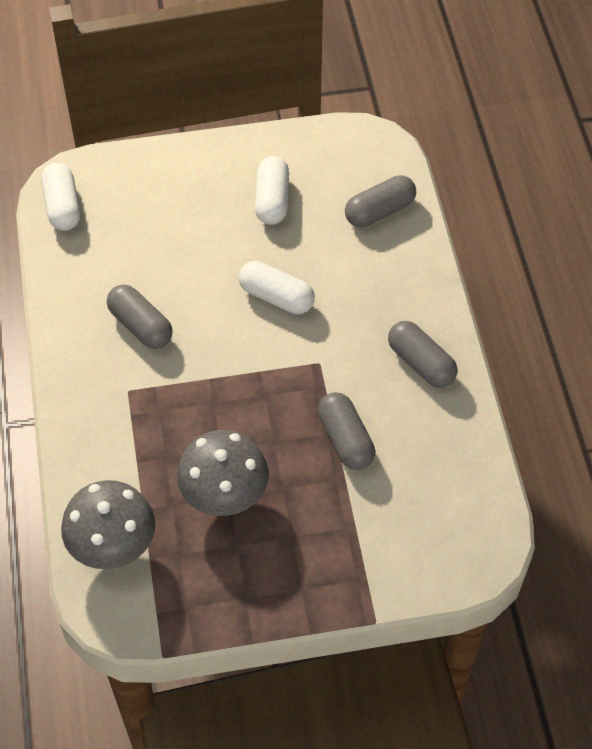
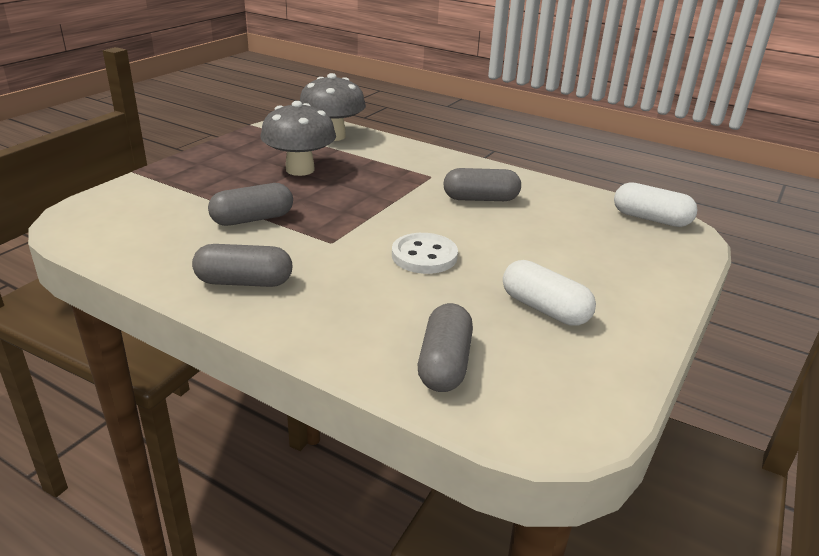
camera: 130 degrees right, 25 degrees down
white capsule [239,261,315,314] -> white button [392,233,458,274]
grey capsule [318,392,375,470] -> grey capsule turned 45 degrees counterclockwise [208,183,293,226]

